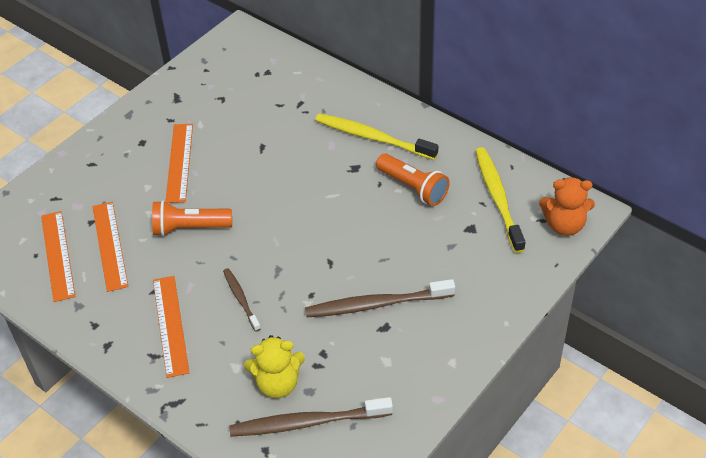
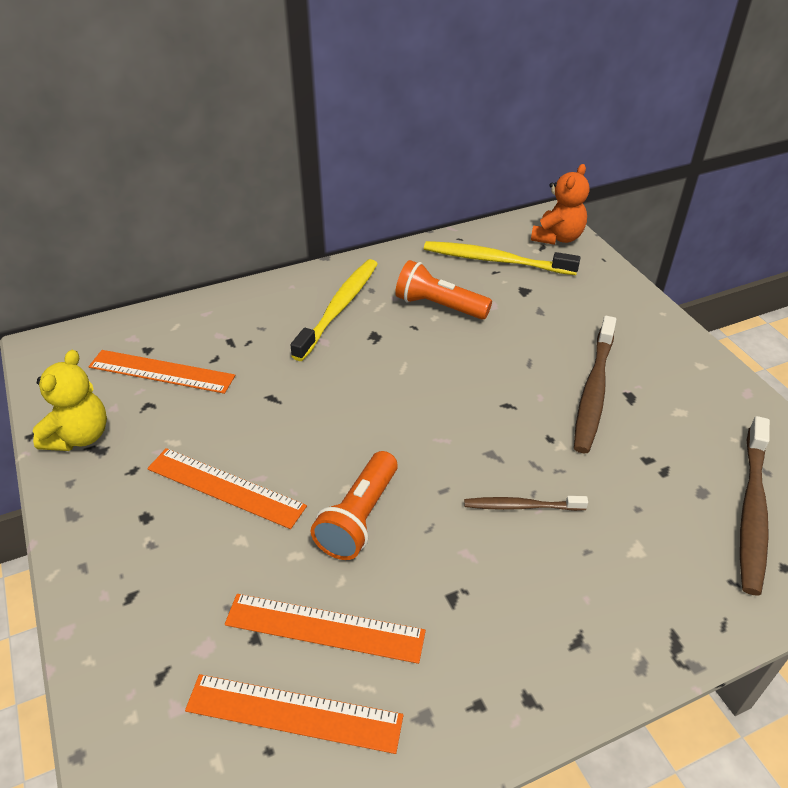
camera: 65 degrees left, 5 degrees down
orange ruler [153,276,190,378] -> orange ruler moved to [88,350,235,394]
yellow teddy bear [244,335,305,398] -> yellow teddy bear moved to [33,350,107,451]
yellow toothbrush [315,113,438,160] -> yellow toothbrush turned 150 degrees clockwise [291,259,377,361]
orange flashlight [376,154,450,206] -> orange flashlight turned 135 degrees counterclockwise [395,260,492,320]

